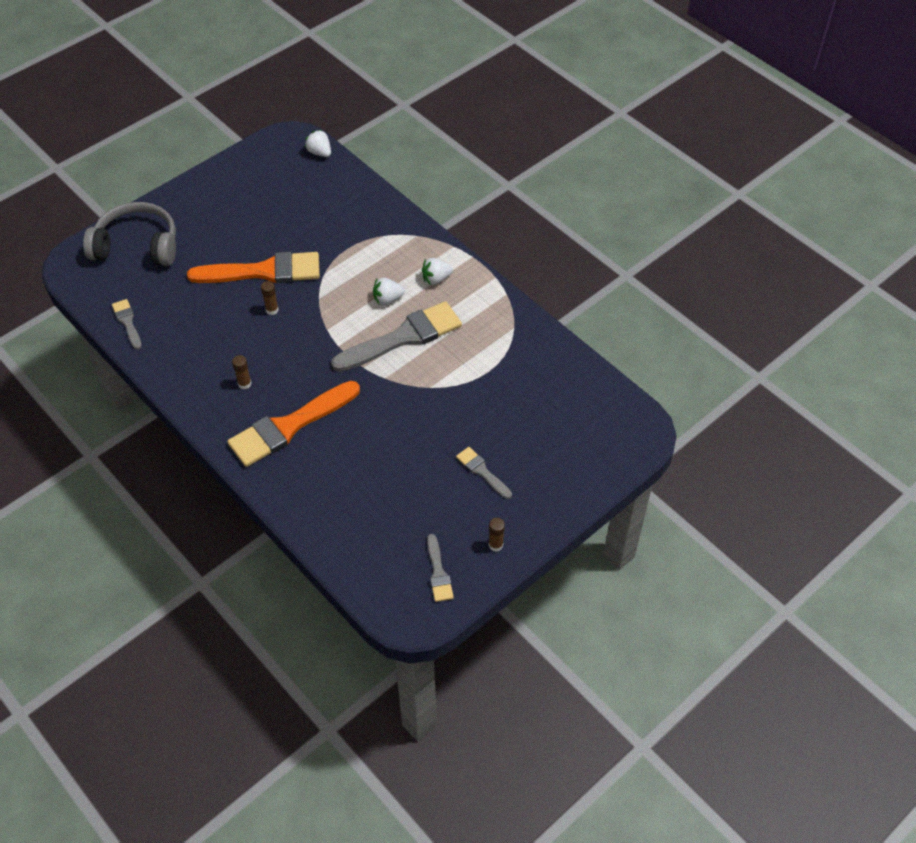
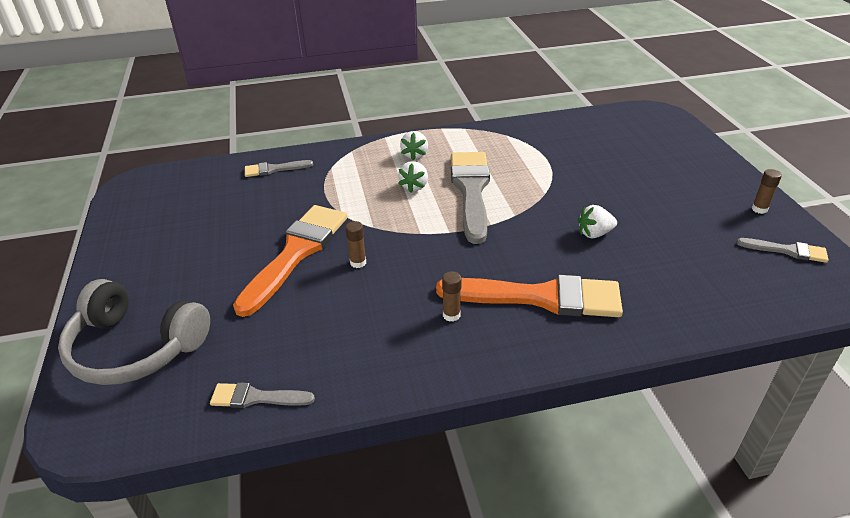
camera: 60 degrees left, 15 degrees down
grey headphones [83,202,176,266] -> grey headphones turned 105 degrees counterclockwise [58,279,210,385]
orange brush [227,381,360,467] -> orange brush turned 75 degrees counterclockwise [436,275,623,317]
white strawberry [305,129,331,157] -> white strawberry moved to [578,205,617,238]
grey brush [456,447,512,499] -> grey brush moved to [245,160,313,177]

